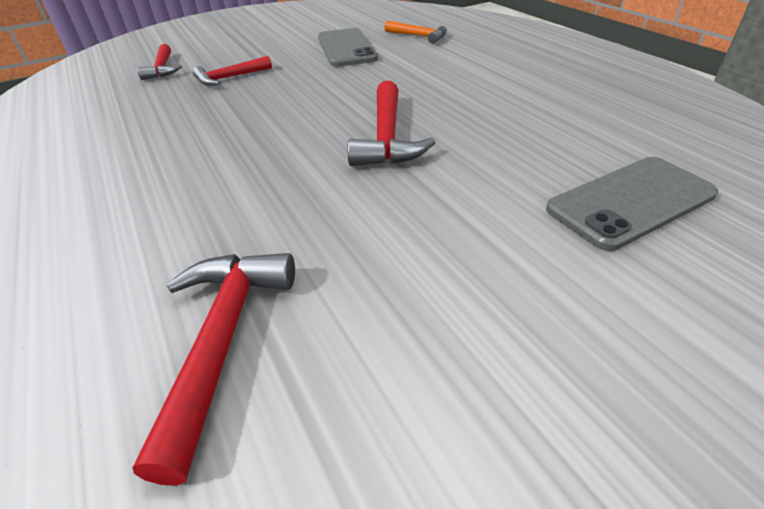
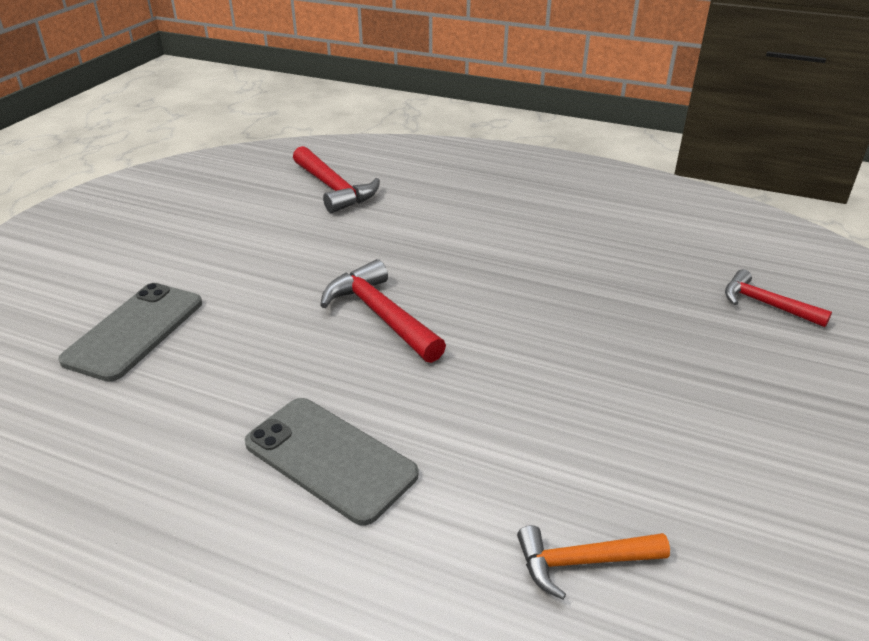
camera: 140 degrees right, 5 degrees down
red hammer [193,56,272,86] -> none
grey phone [318,28,378,67] -> grey phone moved to [245,398,419,526]

